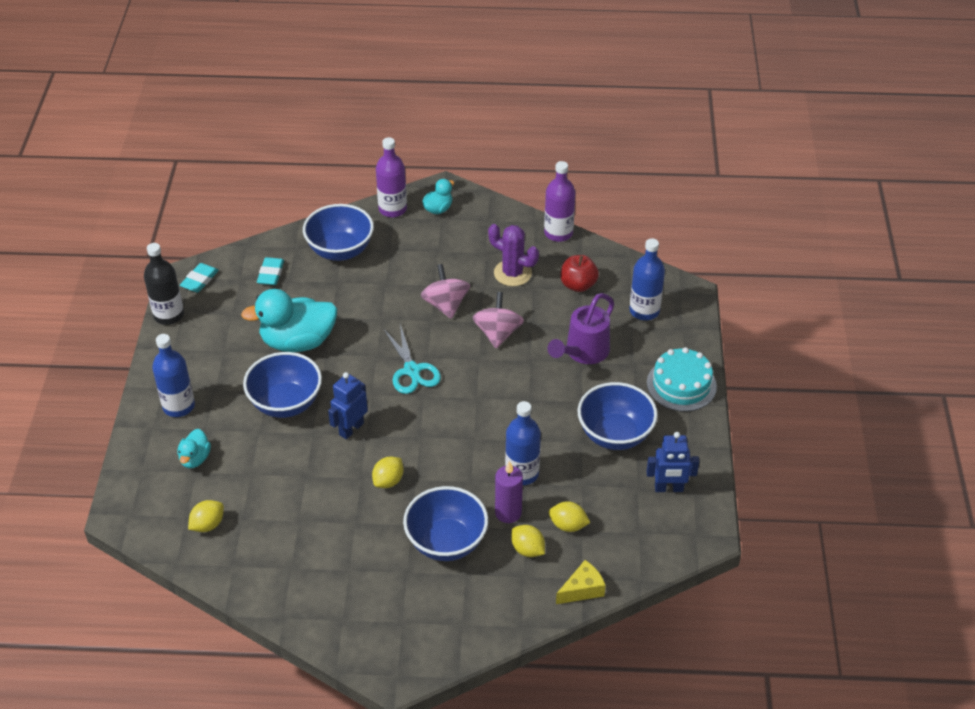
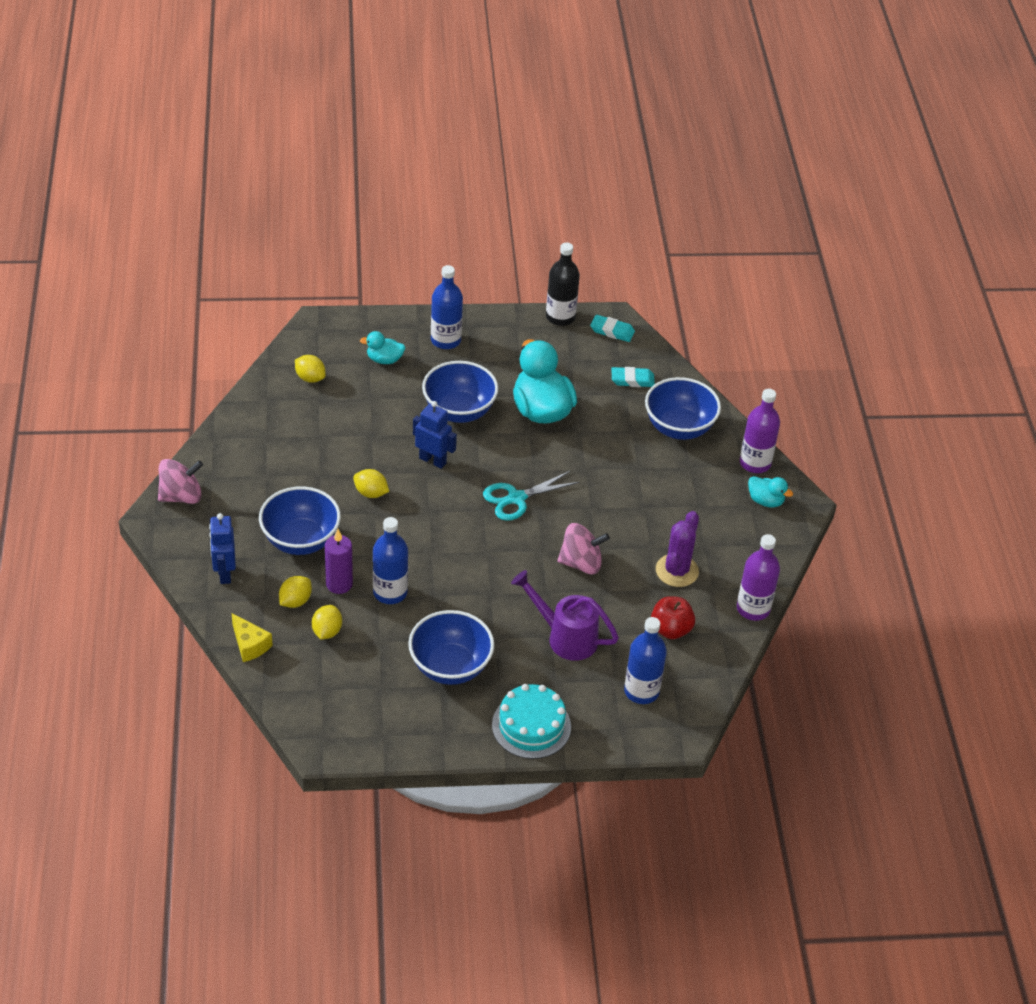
camera: 80 degrees right, 0 degrees up
pink spinning top [421,264,470,319] -> pink spinning top moved to [158,459,203,504]
blue robot [646,432,699,492] -> blue robot moved to [209,513,236,584]

